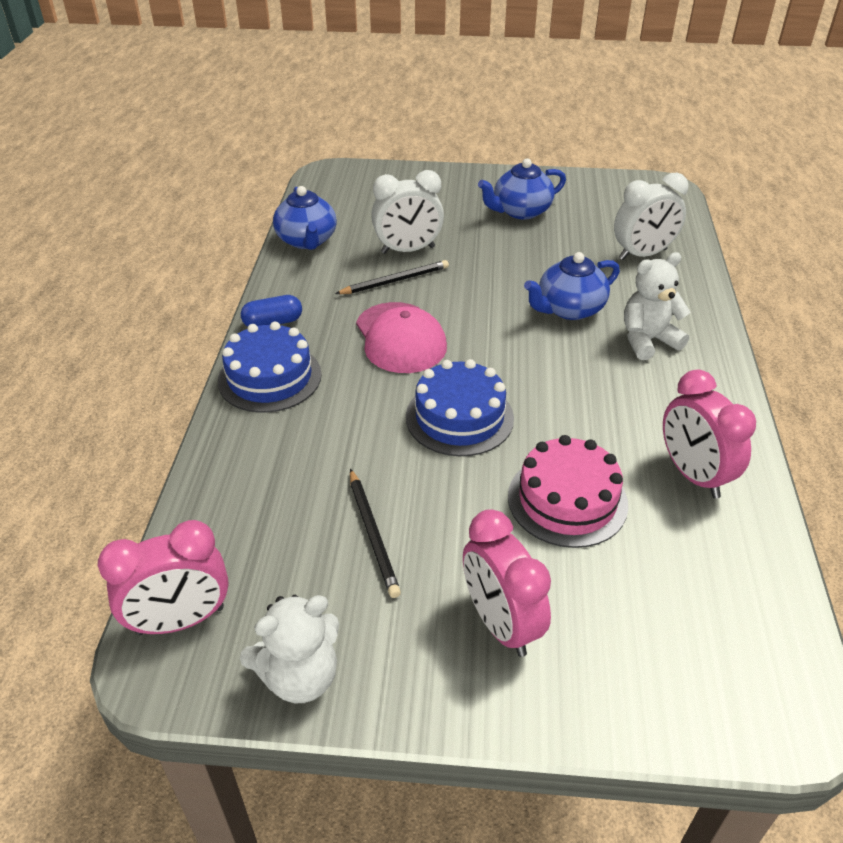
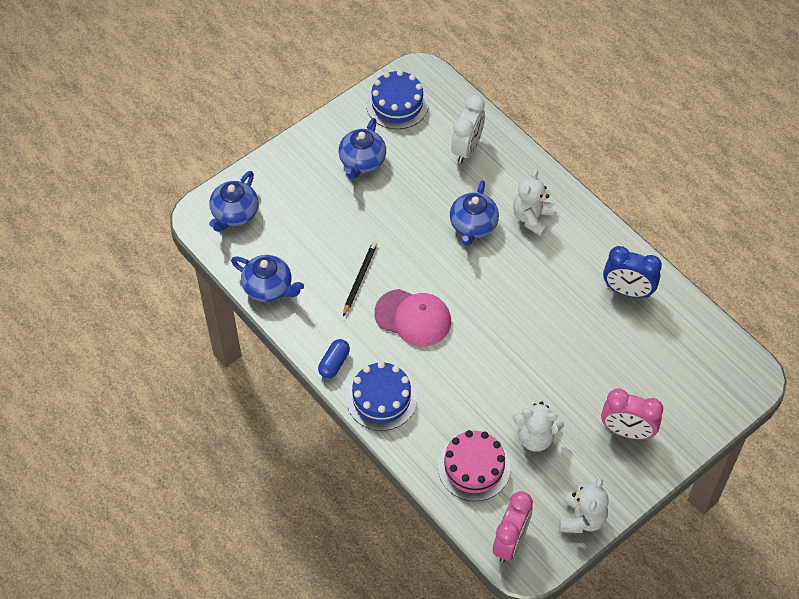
camera: 45 degrees left, 15 degrees up
black pencil [350,469,401,598] -> white teddy bear [513,401,564,452]
white clock [371,170,444,254] -> none
blue cake [406,359,514,456] -> blue cake moved to [366,70,429,129]
pink cake [508,435,628,548] -> pink cake moved to [438,430,511,501]
pink clock [663,370,756,498] -> blue clock [603,246,662,298]
none -> blue teapot [209,171,259,232]

